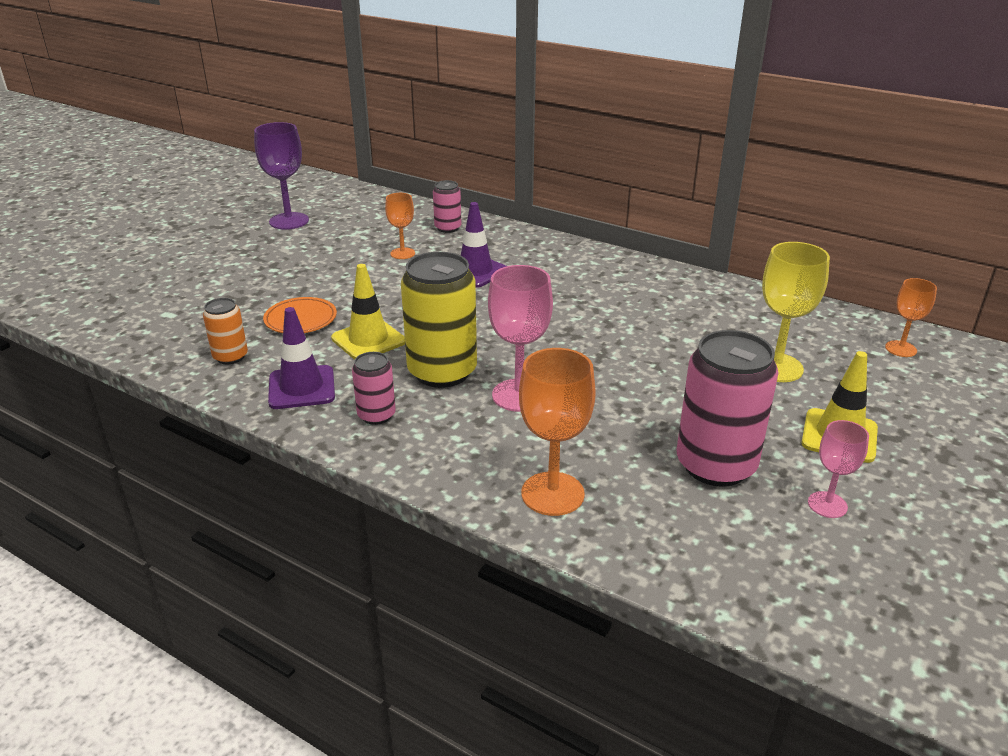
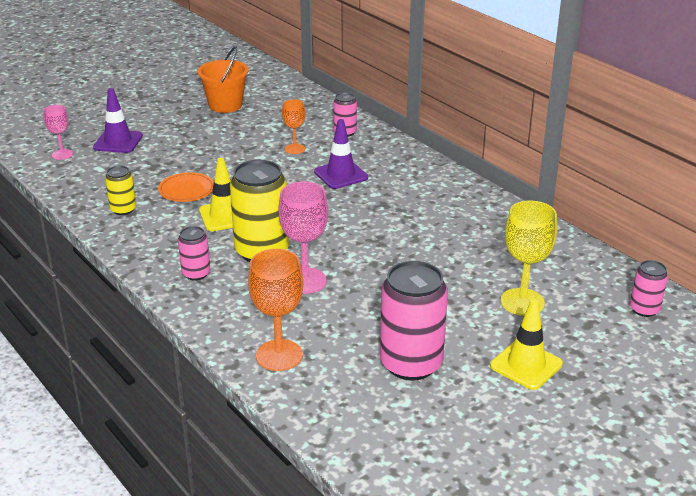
camera: 20 degrees right, 0 degrees up
orange can [203,298,248,364] -> yellow can [105,166,136,215]
purple goblet [254,122,309,230] -> orange bucket [197,46,249,113]
purple traffic cone [268,307,335,409] -> purple traffic cone moved to [93,88,143,153]
pink goblet [808,420,869,518] -> pink goblet moved to [43,105,73,160]
orange goblet [885,278,937,357] -> pink can [630,260,668,317]

